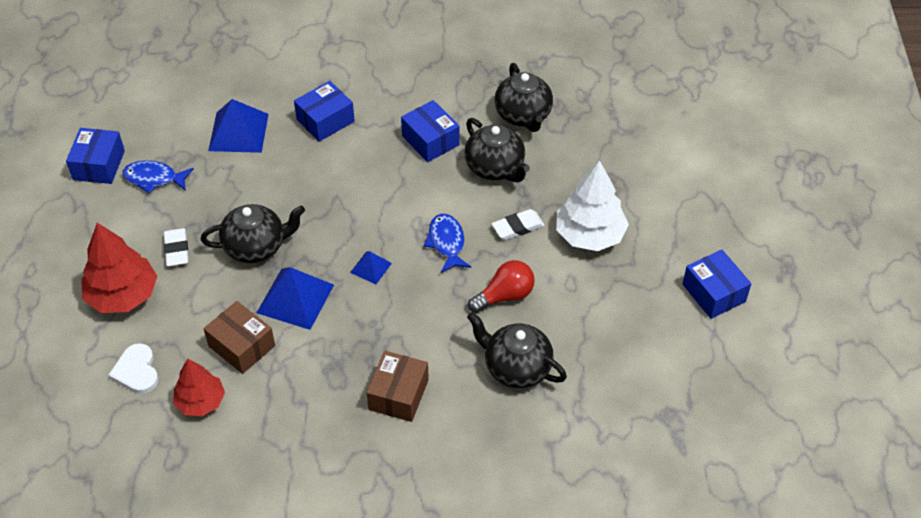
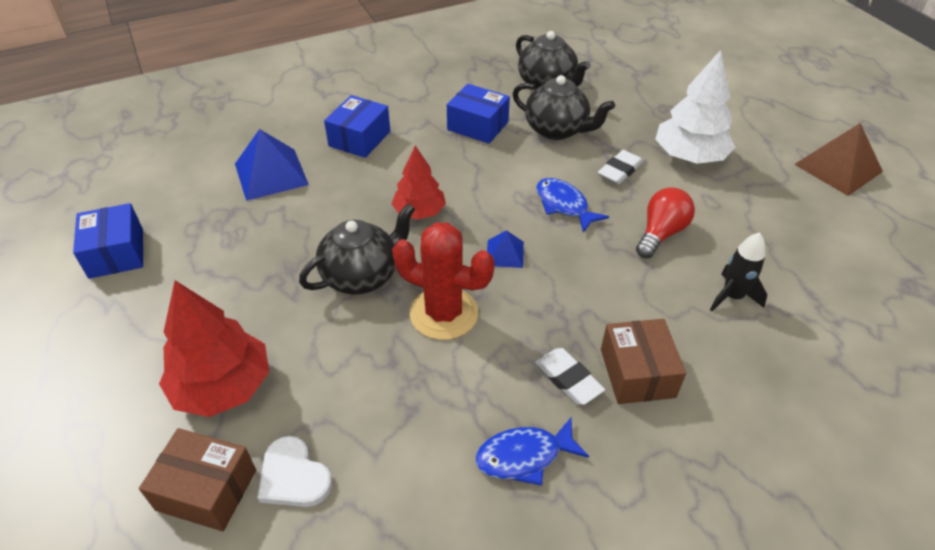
camera: 25 degrees left, 5 degrees down
blue fish [122,160,194,194] -> blue fish moved to [475,418,589,486]
white eraser [164,228,189,266] -> white eraser moved to [535,348,605,405]
red tree [173,359,225,416] -> red tree moved to [391,146,446,220]
brown box [204,301,275,374] -> brown box moved to [139,428,256,531]
blue pyramid [257,267,334,330] -> red cactus [392,222,495,340]
black teapot [467,312,567,388] -> black rocket [710,232,768,311]
blue box [683,249,751,319] -> brown pyramid [794,123,883,196]

